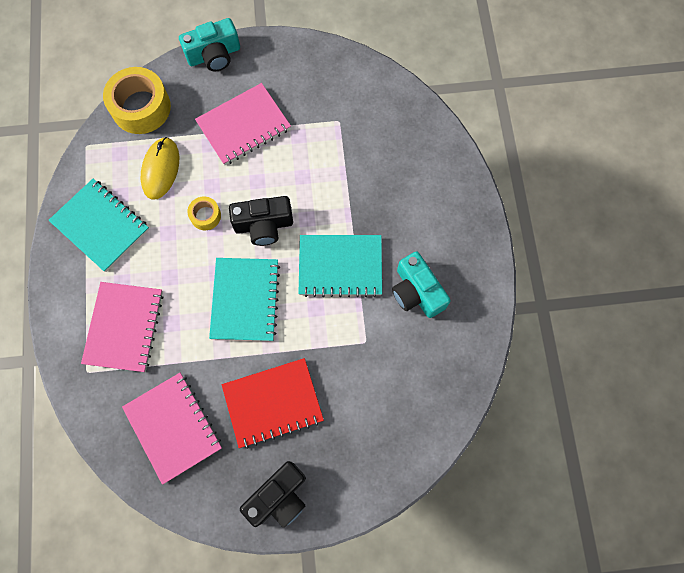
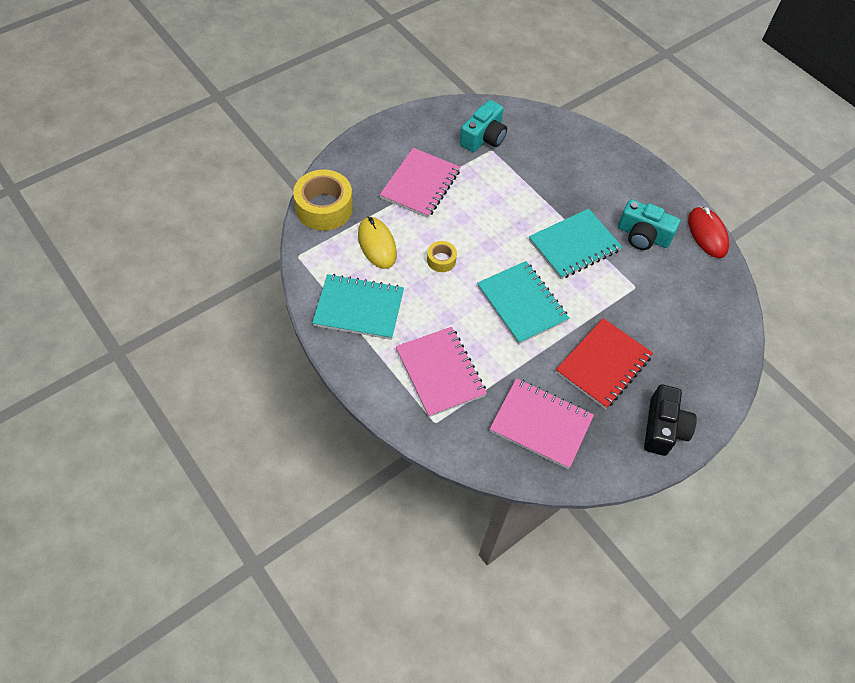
camera: 35 degrees left, 15 degrees down
turquoise camera [179,18,240,71] -> turquoise camera moved to [460,100,507,152]
black camera [229,196,293,246] -> none
none -> red mouse [688,206,729,258]

